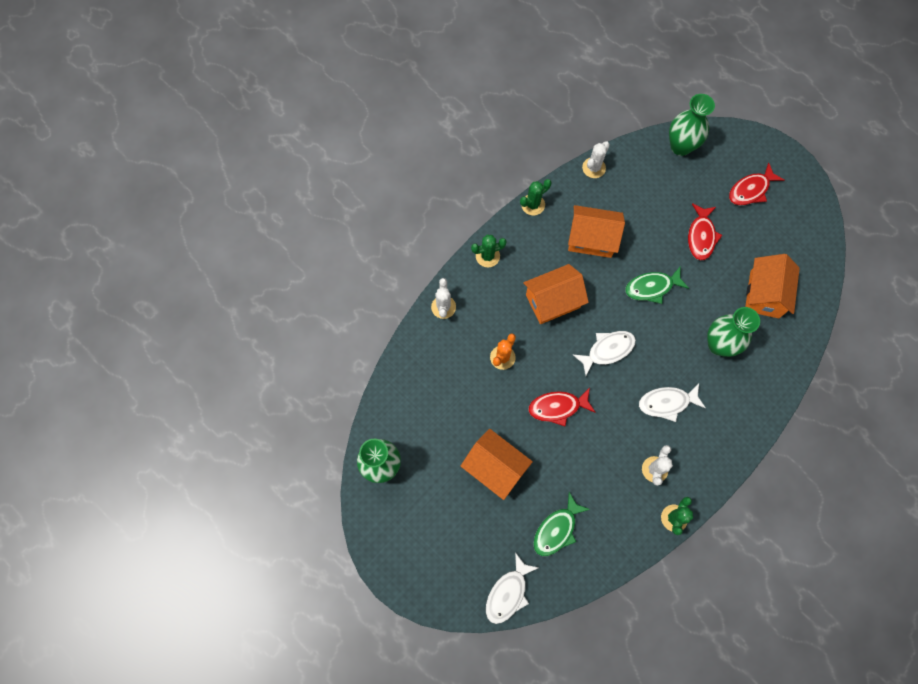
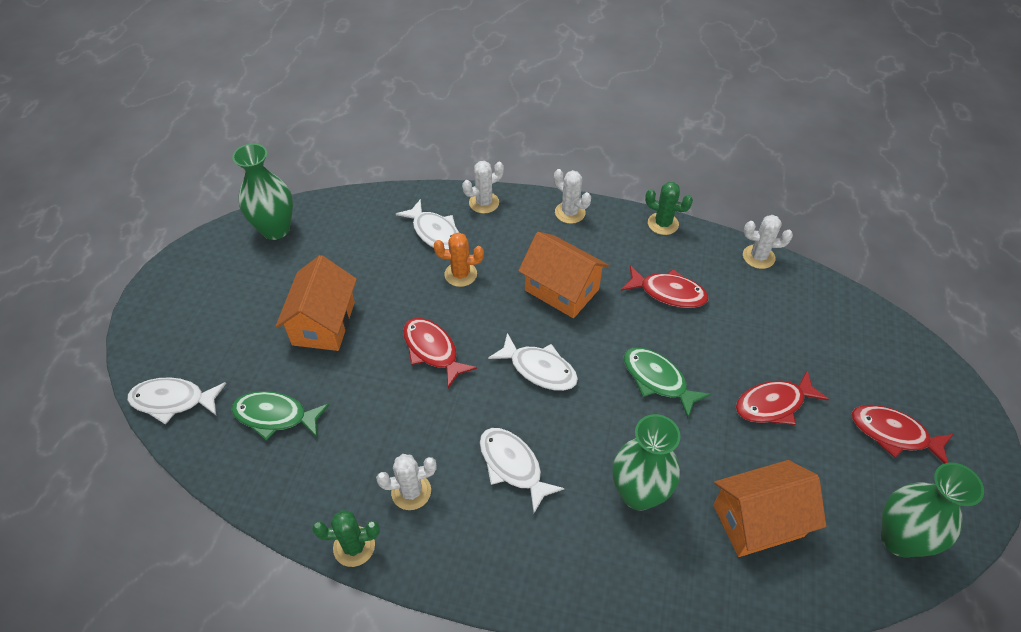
camera: 60 degrees right, 20 degrees down
green cactus [471,235,507,267] -> white cactus [554,169,591,224]
orange house [568,205,625,258] -> red fish [621,265,709,308]
green vase [669,94,715,156] -> green vase moved to [881,462,984,557]
none -> white fish [396,199,459,249]

